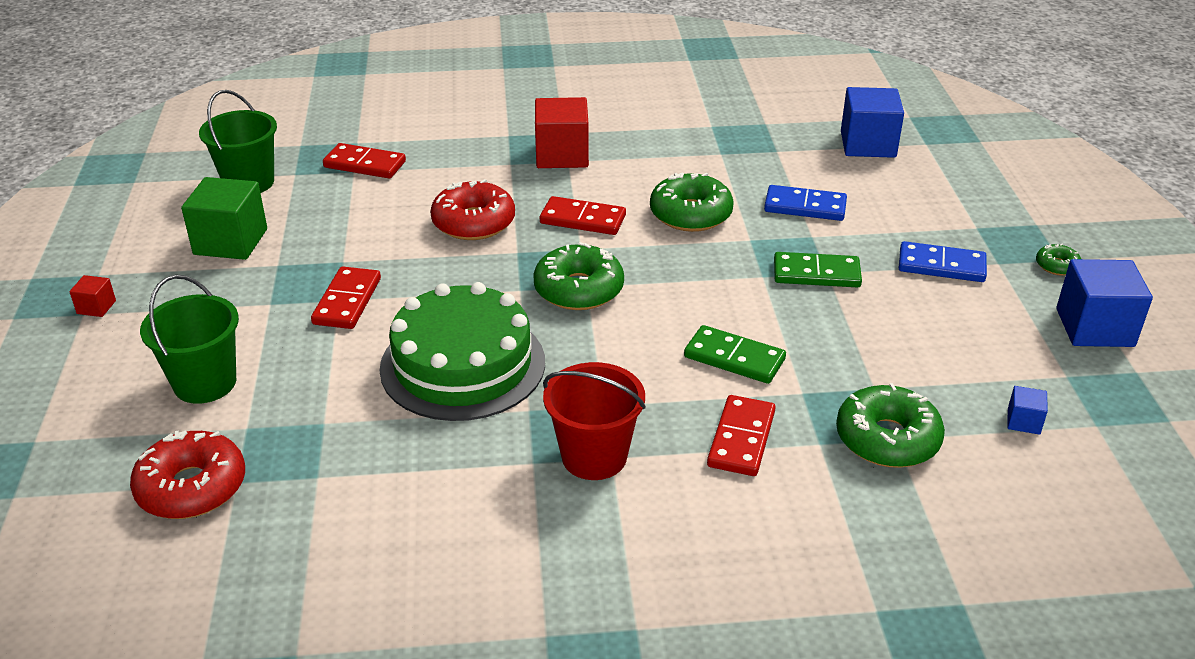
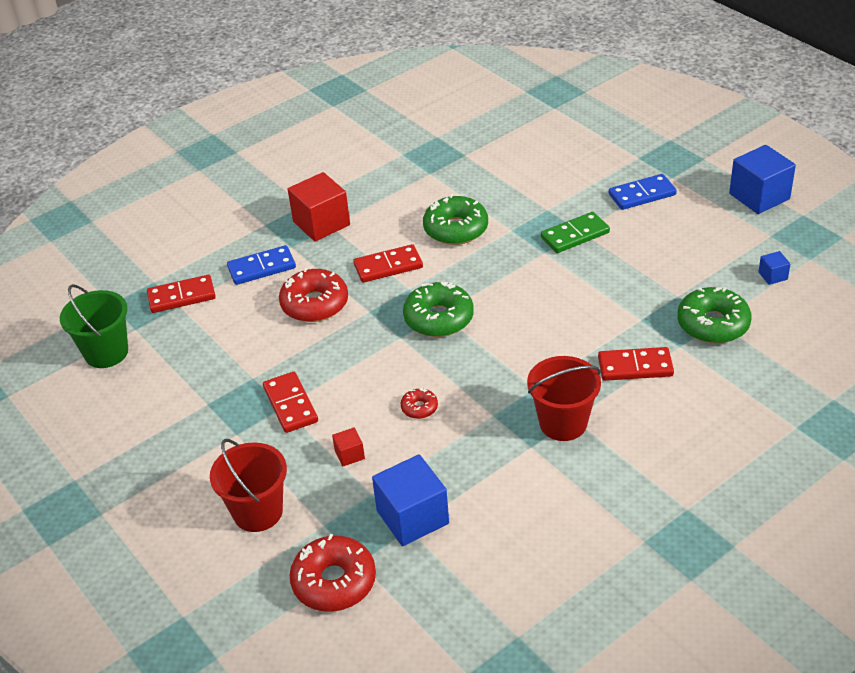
camera: 30 degrees left, 5 degrees up
red cube [69,275,116,317] -> red cube moved to [332,427,365,467]
green bucket [140,275,239,404] -> red bucket [210,439,287,532]
green cube [181,177,267,260] -> none
green cake [379,282,545,421] -> red donut [401,388,438,419]
green domino [684,325,786,384] -> none
red domino [707,395,776,476] -> red domino turned 75 degrees counterclockwise [598,347,674,381]
blue domino [764,185,847,221] -> blue domino moved to [227,245,296,285]
blue cube [841,87,904,158] -> blue cube moved to [372,455,449,546]
green donut [1036,244,1081,276] -> none

